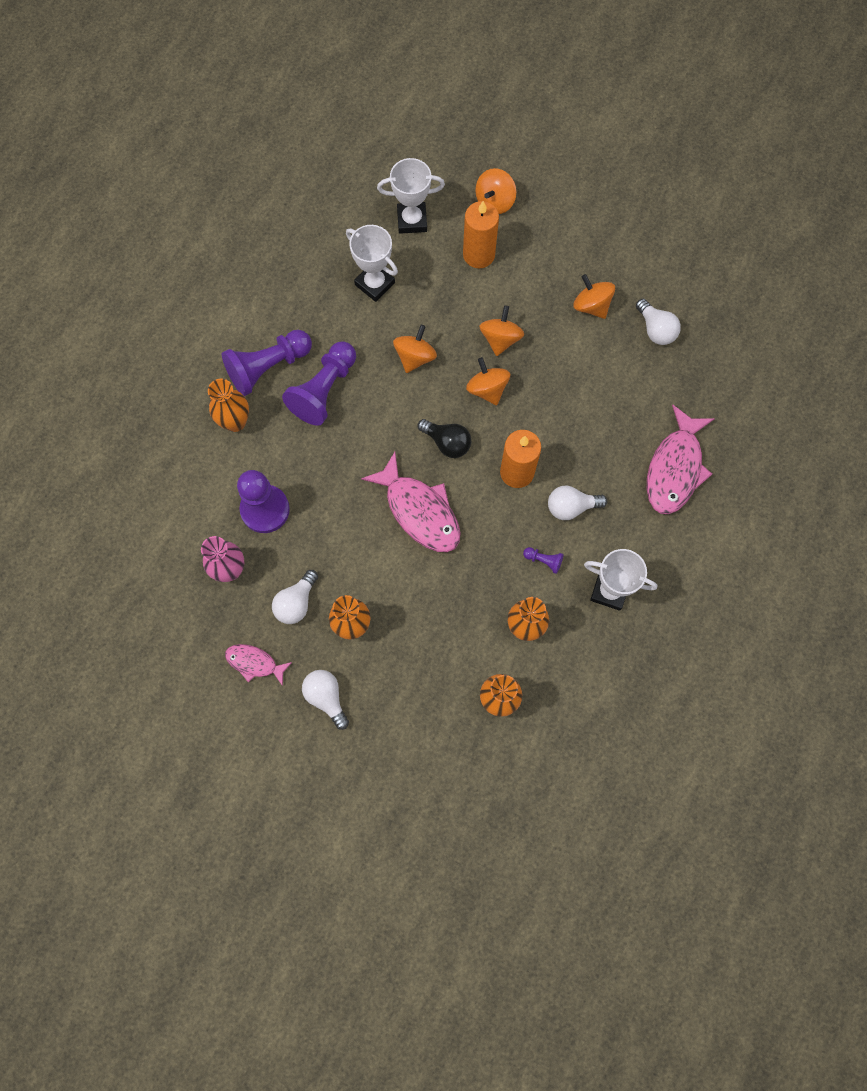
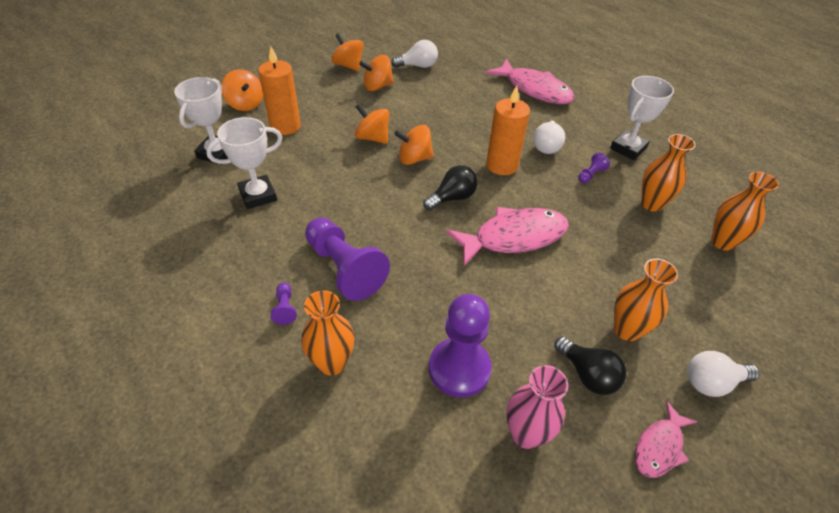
camera: 70 degrees left, 25 degrees down
purple pawn [222,330,312,396] -> purple pawn [271,282,297,325], size x0.42
white light bulb [272,570,318,624] -> black light bulb [555,337,627,395]
orange spinning top [393,325,437,373] -> orange spinning top moved to [331,33,364,71]

